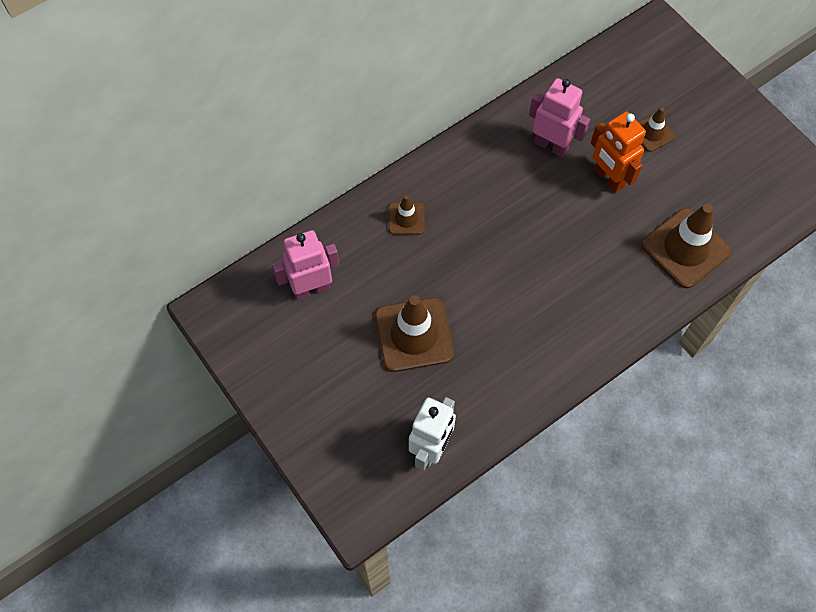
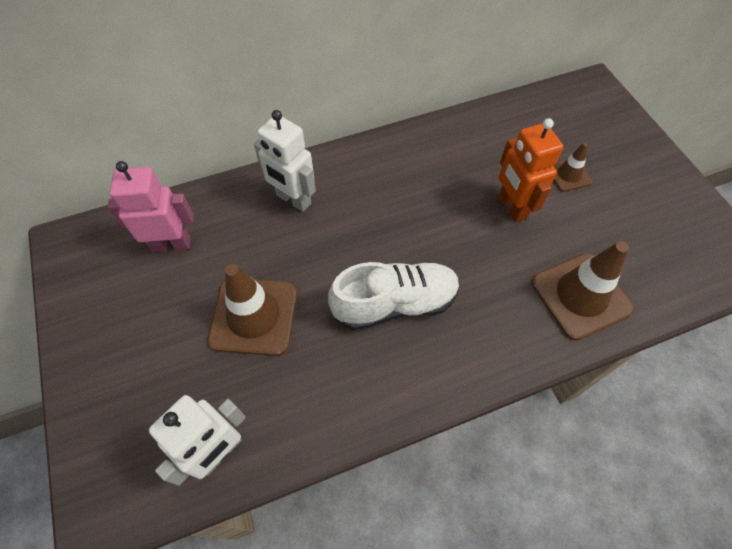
camera: 15 degrees right, 5 degrees down
brown traffic cone [389,195,425,235] -> white robot [254,110,316,212]
pink robot [529,78,590,157] -> none
none -> white shoe [328,262,460,331]

